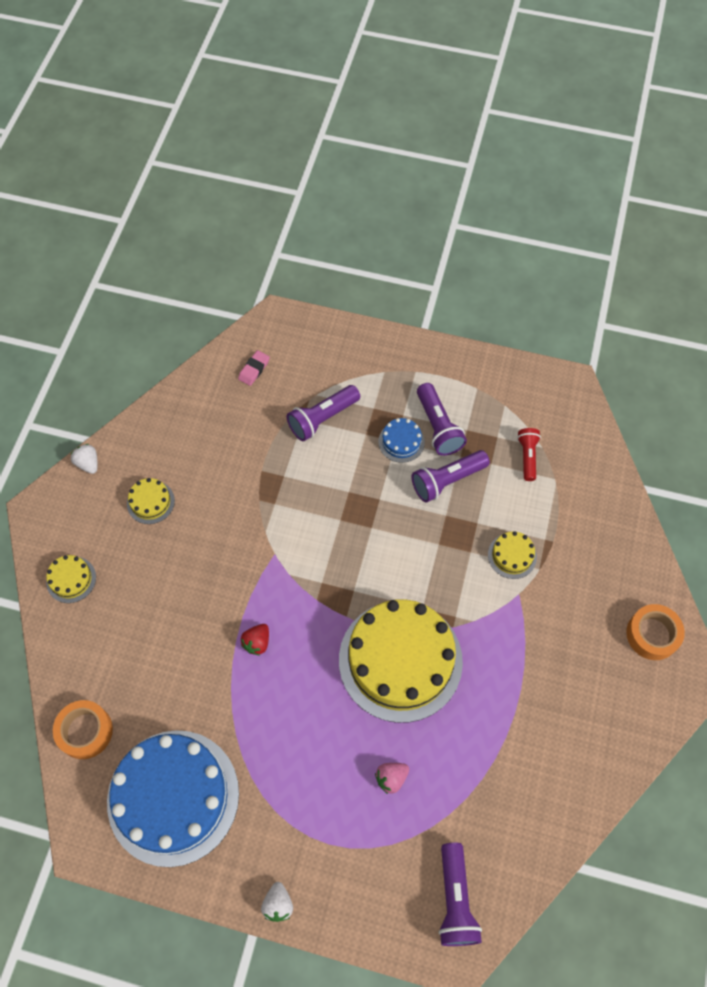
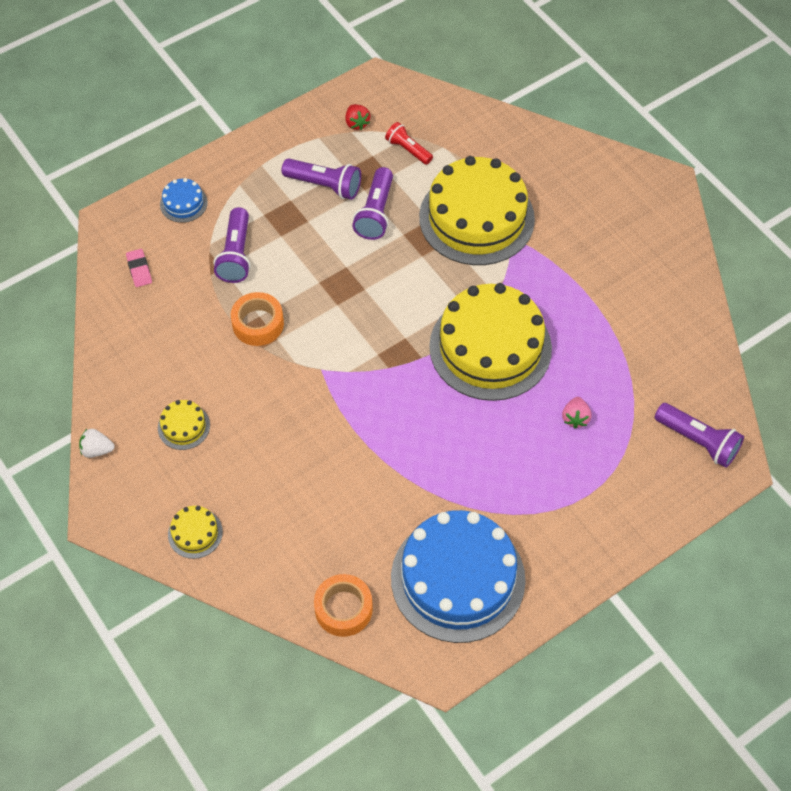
camera: 50 degrees left, 5 degrees down
red strawberry [241,624,269,656] -> red strawberry moved to [345,104,370,130]
white strawberry [261,882,293,922] -> none
blue cake [378,418,425,463] -> blue cake moved to [160,178,208,223]
yellow cake [488,531,537,579] -> yellow cake [419,156,535,265], size x2.42
orange tape [626,604,685,660] -> orange tape moved to [231,292,284,346]

